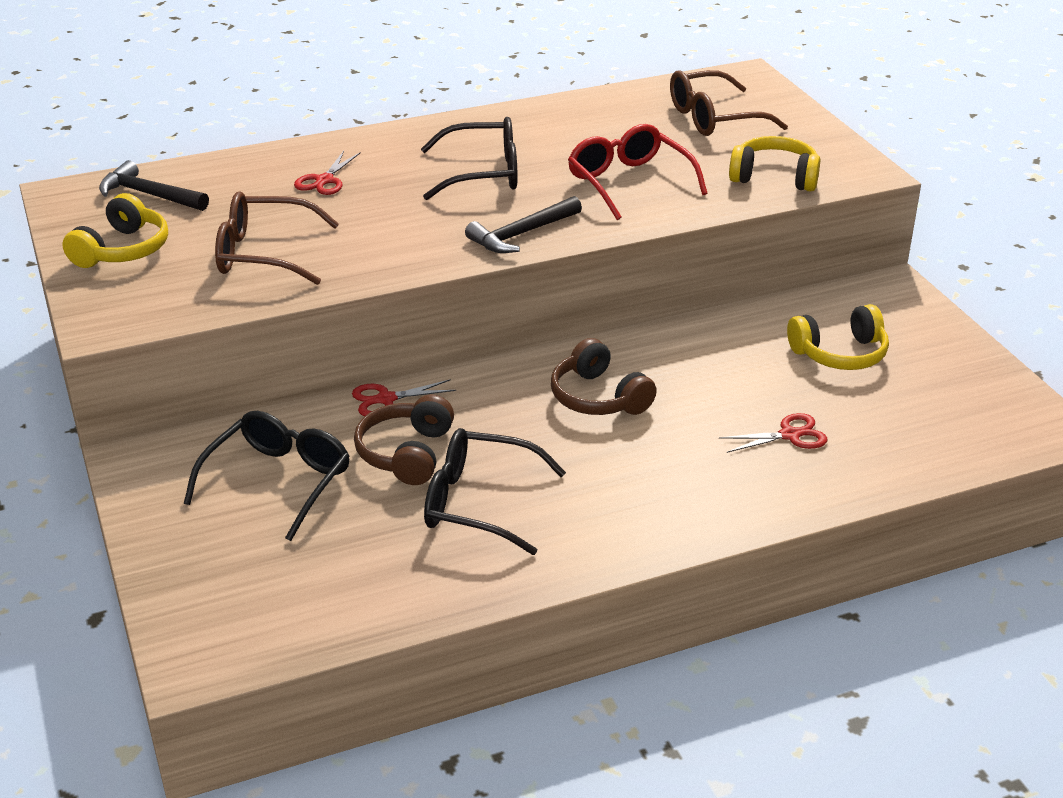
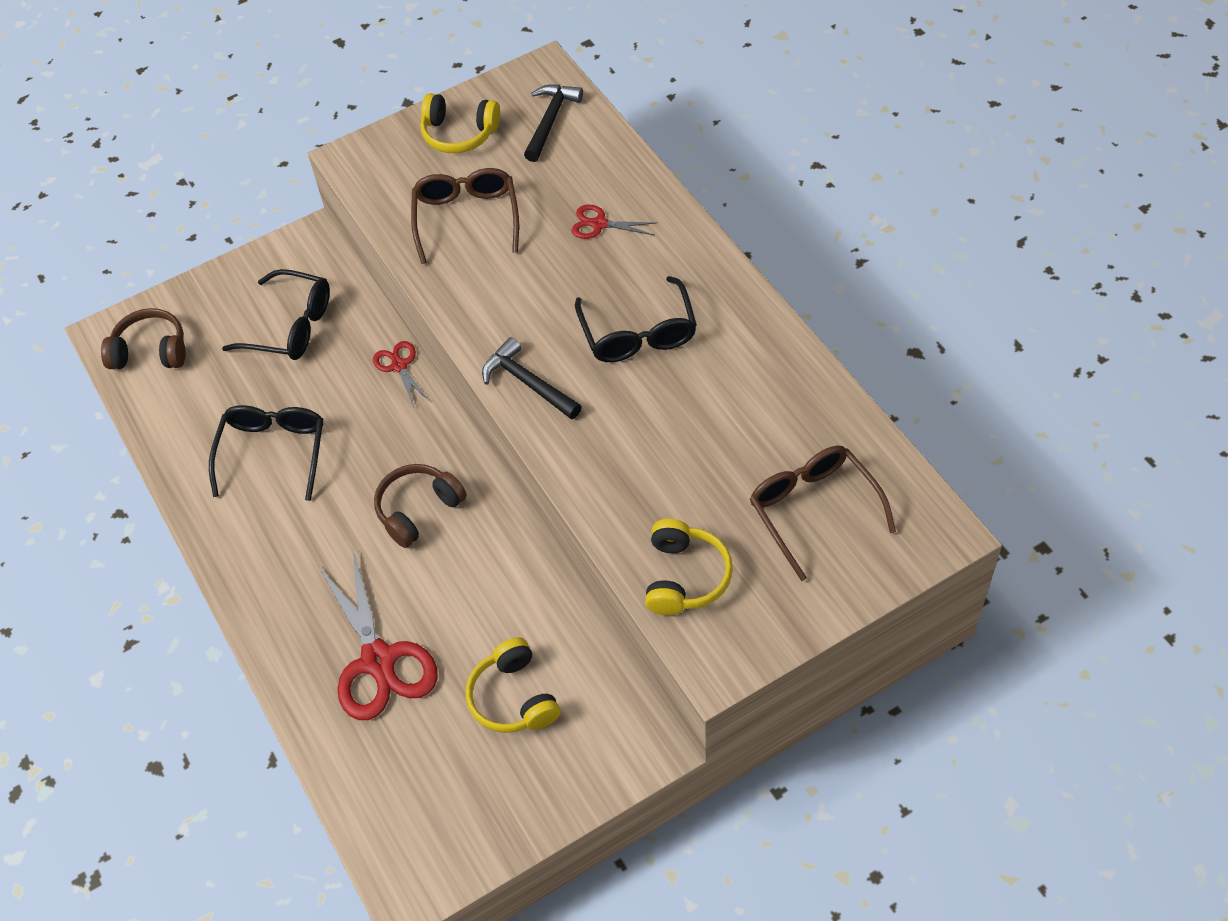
camera: 85 degrees right, 20 degrees up
brown headphones [354,395,454,485] -> brown headphones moved to [101,308,186,369]
red glasses [568,124,708,220] -> none
red scissors [719,413,827,453] -> red scissors [319,551,438,720], size x2.02

